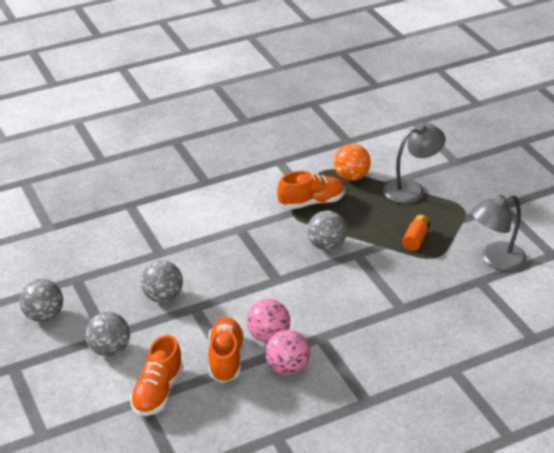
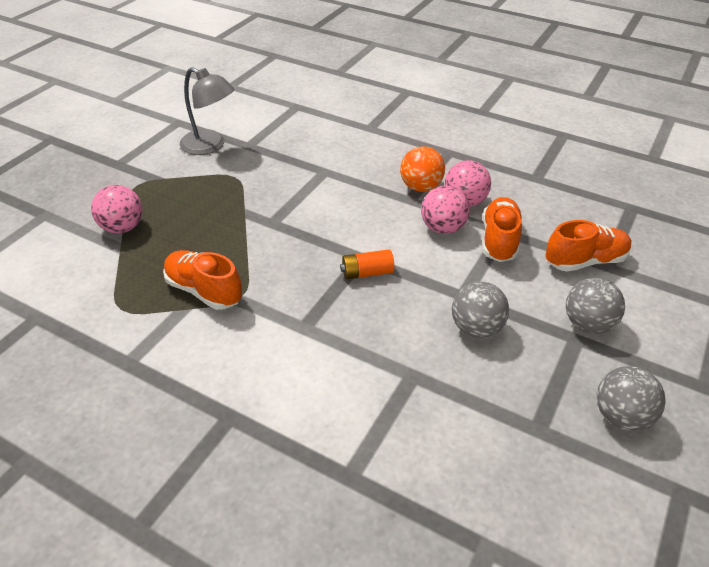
camera: 125 degrees left, 5 degrees up
orange shoe [208,318,244,383] -> orange shoe turned 135 degrees clockwise [483,197,522,262]
grey ball [307,210,347,251] -> none
orange ball [334,144,371,181] -> orange ball moved to [400,146,445,192]
grey lamp [383,123,446,204] -> pink ball [91,185,143,234]
orange battery [402,215,431,251] -> orange battery moved to [340,249,394,279]

